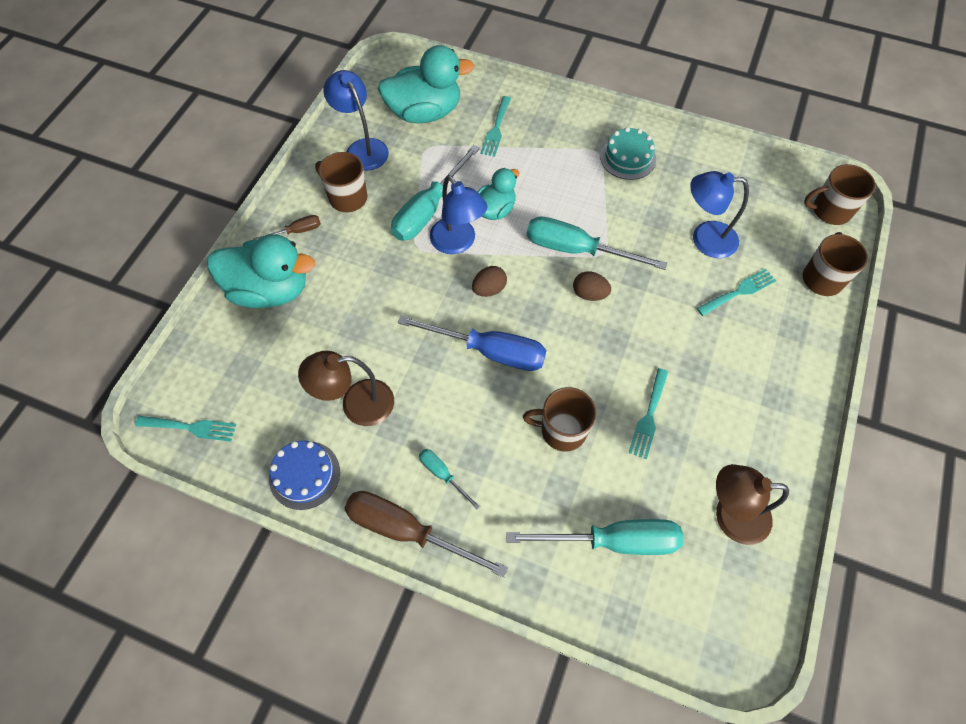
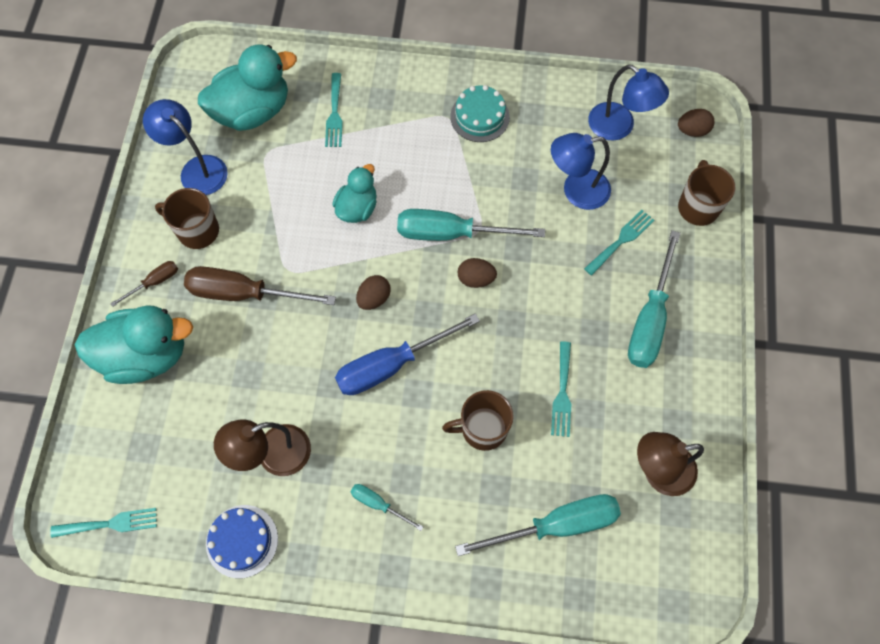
camera: 15 degrees left, 5 degrees up
brown screwdriver [344,491,508,578] -> brown screwdriver moved to [184,266,336,305]
turquoise screwdriver [391,145,480,241] -> turquoise screwdriver moved to [628,230,680,368]
blue screwdriver [398,315,546,371] -> blue screwdriver turned 150 degrees clockwise [335,314,480,395]
blue lamp [430,175,487,254] -> blue lamp moved to [588,64,669,141]
brown mug [804,164,876,225] -> brown egg [678,109,714,137]

